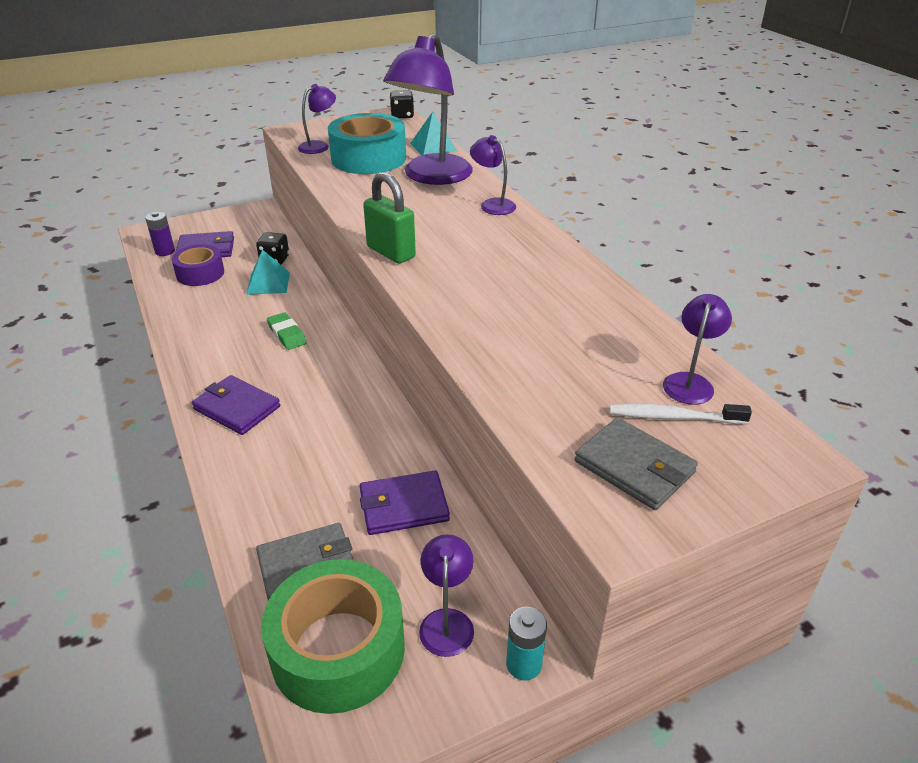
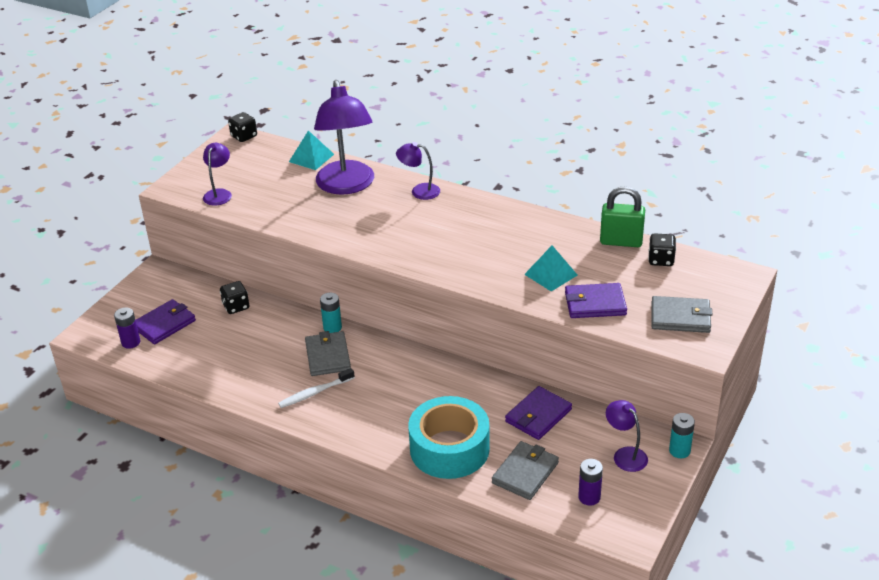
camera: 35 degrees left, 0 degrees up
purple tape [172,244,224,286] -> none
purple wallet [192,375,280,435] -> purple wallet moved to [565,283,627,318]
turquoise pyramid [246,249,290,295] -> turquoise pyramid moved to [524,246,577,291]
green tape [261,559,405,714] -> purple battery [578,459,603,506]
green eraser [267,312,307,350] -> grey wallet [305,331,351,376]
turquoise tape [328,113,406,174] -> turquoise tape moved to [408,396,490,479]
green padlock [363,172,416,264] -> green padlock moved to [600,186,645,247]
white toothbrush [610,404,752,424] -> white toothbrush moved to [278,368,355,408]
purple lamp [663,294,732,405] -> black dice [648,233,676,266]
none -> turquoise battery [320,293,342,333]

